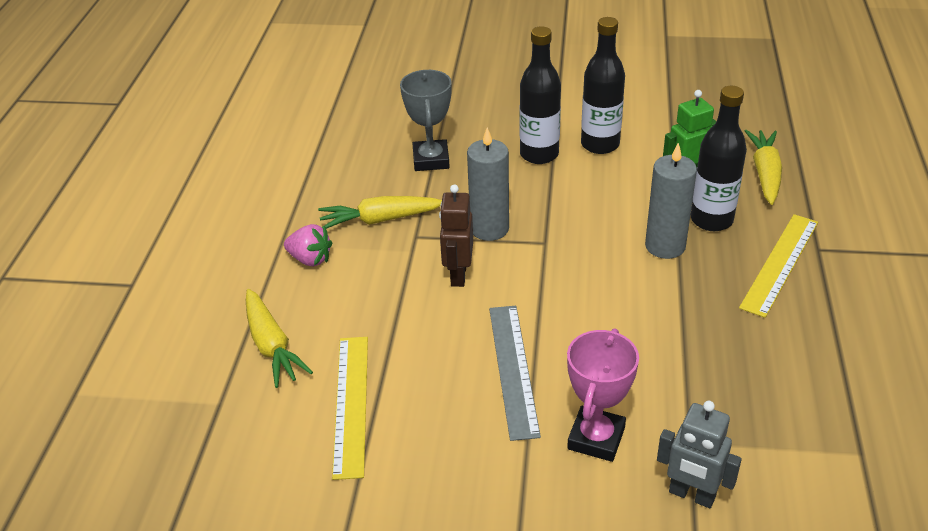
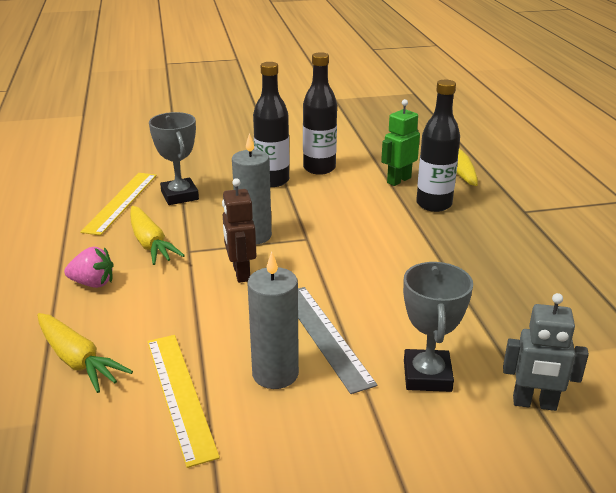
camera: 20 degrees left, 10 degrees down
yellow carrot [318,196,442,229] -> yellow carrot turned 90 degrees counterclockwise [130,206,185,265]
pink trophy [567,328,639,462] -> grey trophy [403,262,473,392]
grey candle [645,143,697,259] -> grey candle moved to [248,251,299,389]
yellow ruler [739,214,818,318] -> yellow ruler moved to [80,173,157,236]

